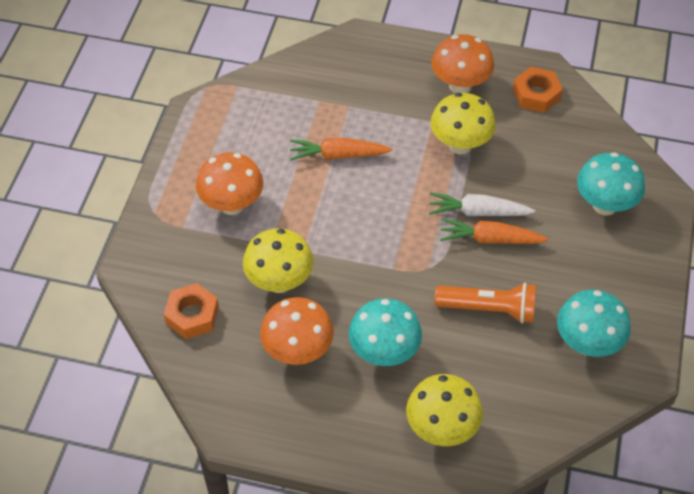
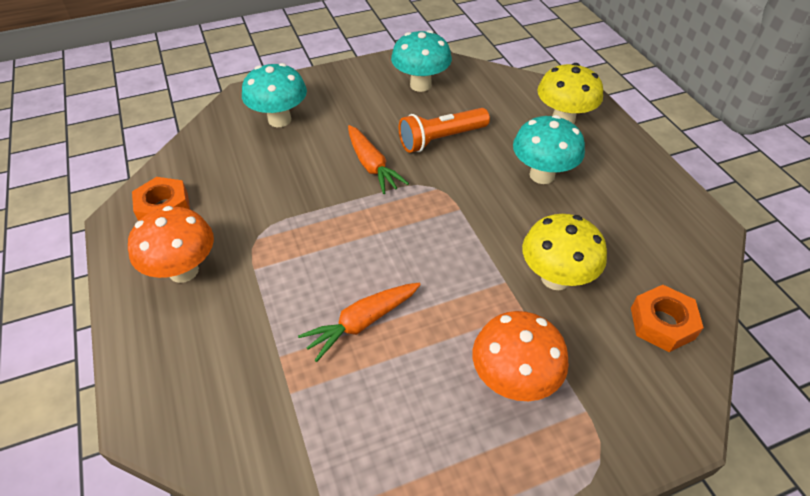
camera: 125 degrees left, 5 degrees down
orange mushroom [260,297,334,365] -> none
orange carrot [290,138,392,161] -> orange carrot turned 90 degrees clockwise [298,283,421,362]
white carrot [429,192,535,216] -> none
yellow mushroom [431,93,496,154] -> none
orange flashlight [435,283,536,323] -> orange flashlight turned 90 degrees counterclockwise [399,108,490,153]

